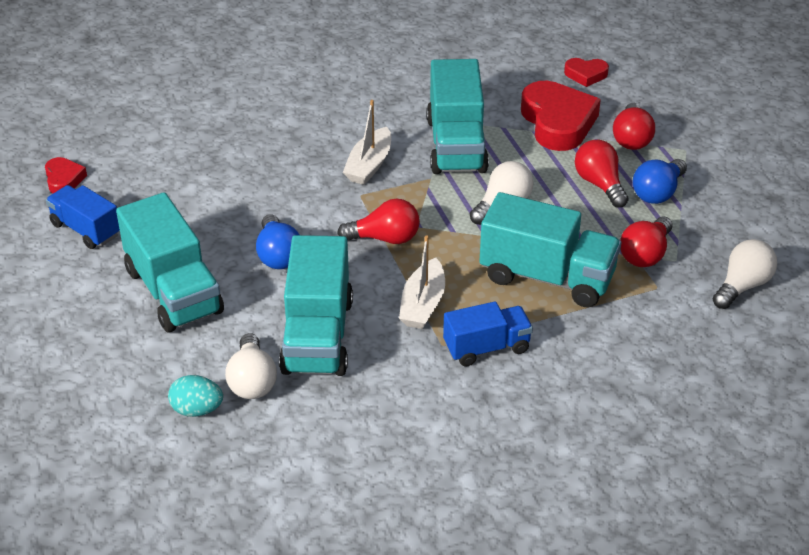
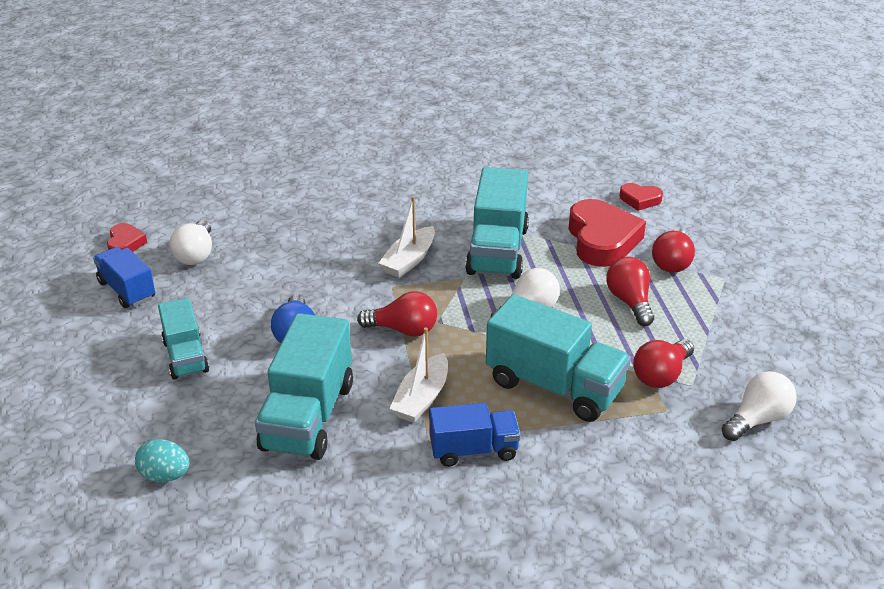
camera: 10 degrees right, 5 degrees down
turquoise truck [116,192,224,333] -> turquoise truck [158,298,209,380], size x0.61
white light bulb [225,333,277,399] -> white light bulb moved to [169,220,212,265]
blue light bulb [633,159,687,204] -> none

